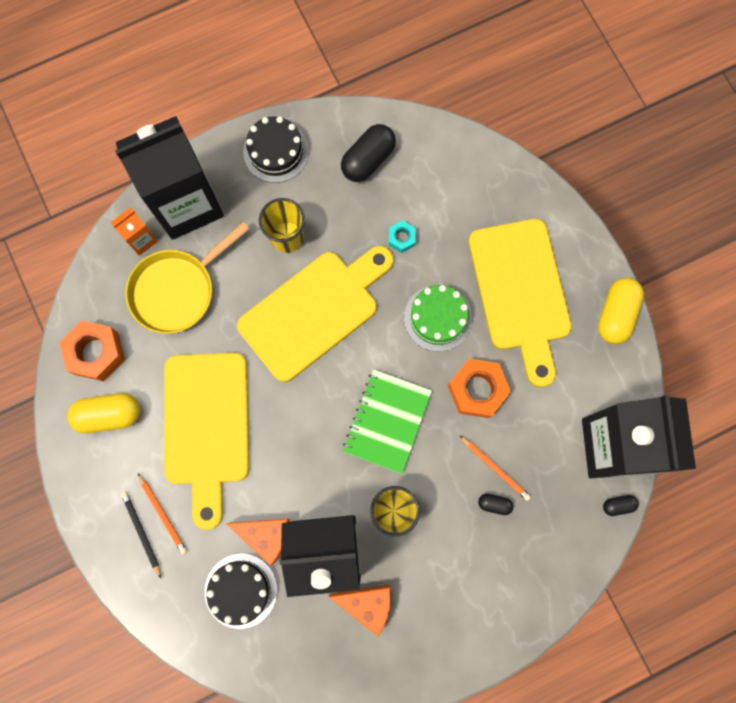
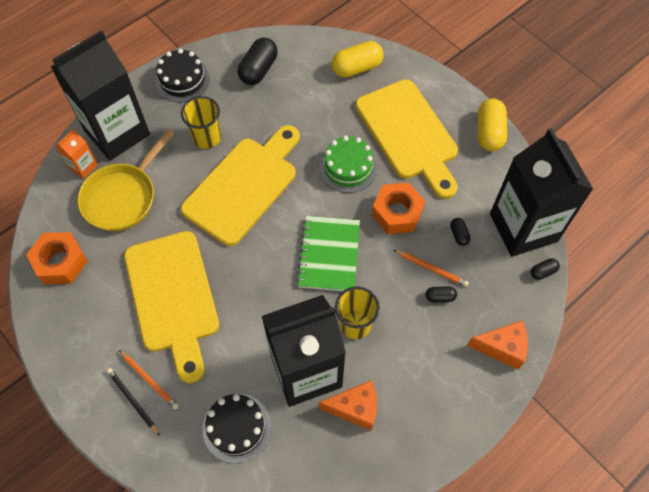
camera: 15 degrees left, 15 degrees down
yellow capsule [67,393,140,433] -> yellow capsule moved to [331,41,383,78]
orange cheese [226,519,290,566] -> orange cheese moved to [467,321,528,369]
turquoise nut [389,220,416,253] -> none
none -> black capsule [450,218,470,246]

